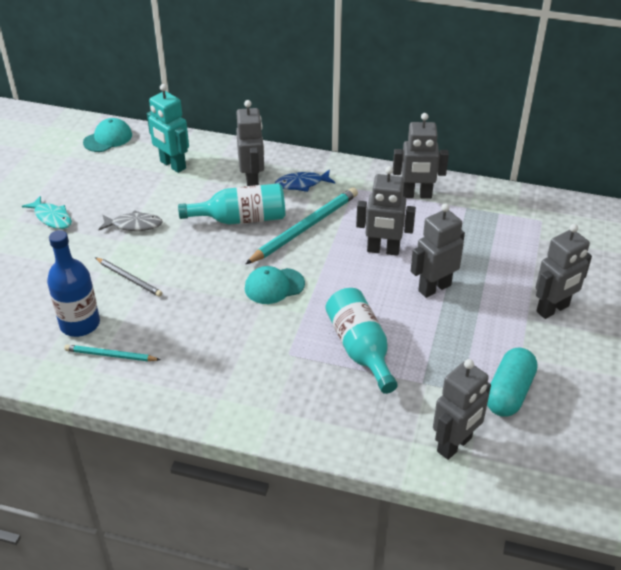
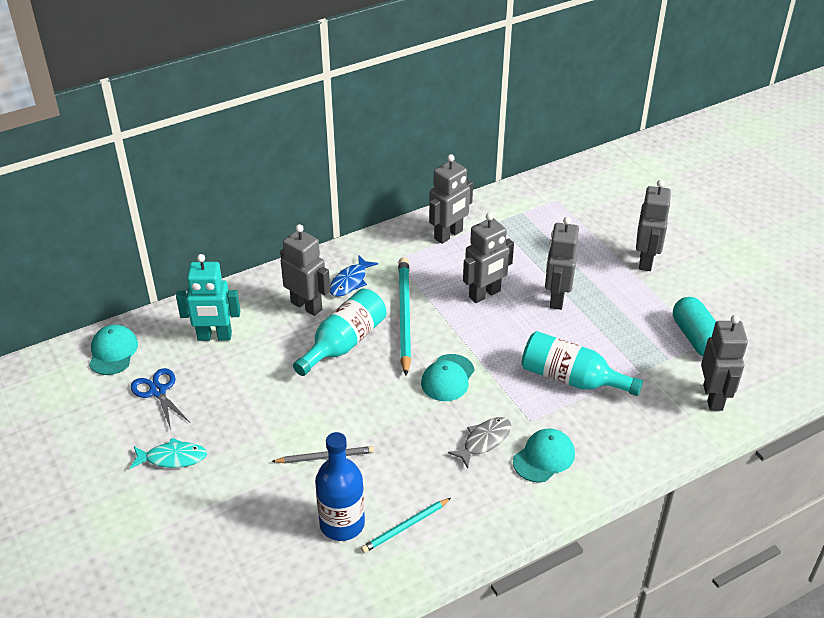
camera: 45 degrees left, 0 degrees up
grey fish [98,210,163,231] -> grey fish moved to [448,417,511,468]
none -> blue scissors [131,368,190,430]
none -> turquoise cap [513,429,575,483]

